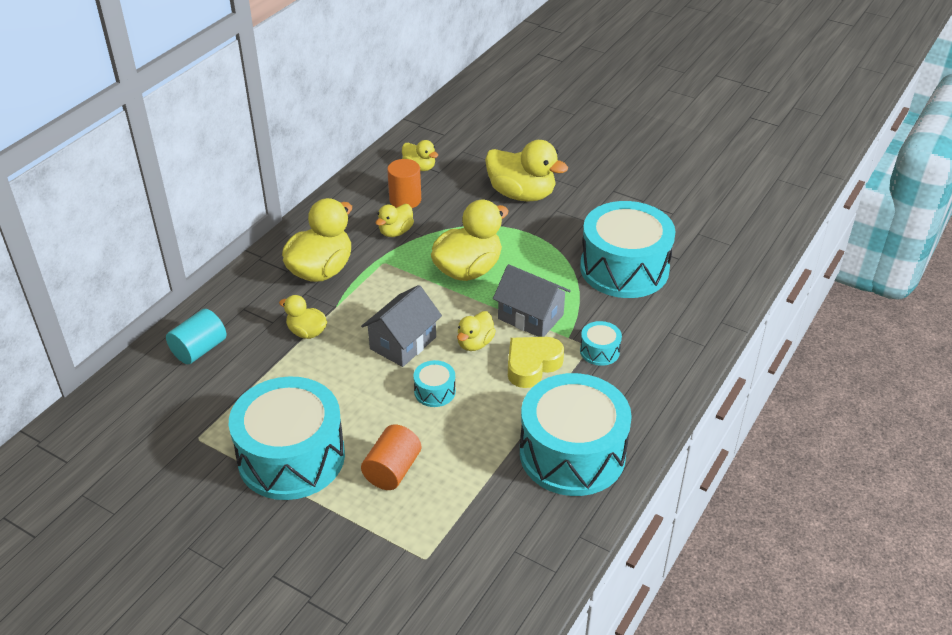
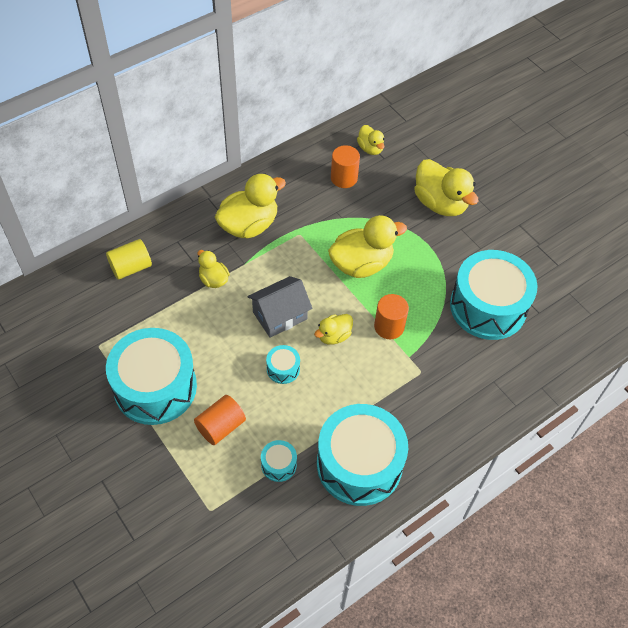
camera: 20 degrees right, 15 degrees up
turquoise cylinder [166,309,226,364] -> yellow cylinder [106,239,152,280]
yellow duck [376,204,414,237] -> none
grey house [493,264,571,337] -> orange cylinder [374,294,409,339]
yellow heart [508,337,564,388] -> none
turquoise drum [580,321,622,366] -> turquoise drum moved to [261,440,297,482]

